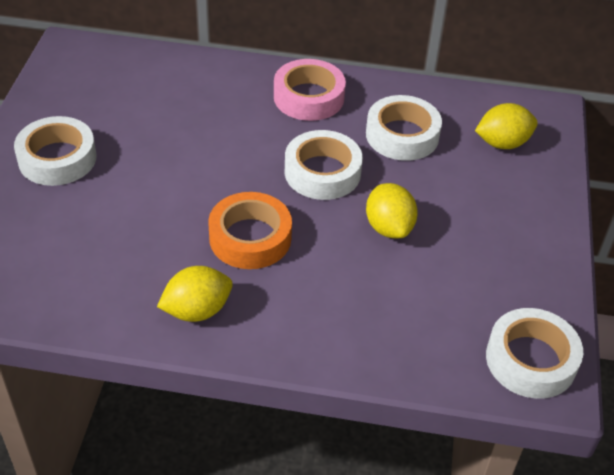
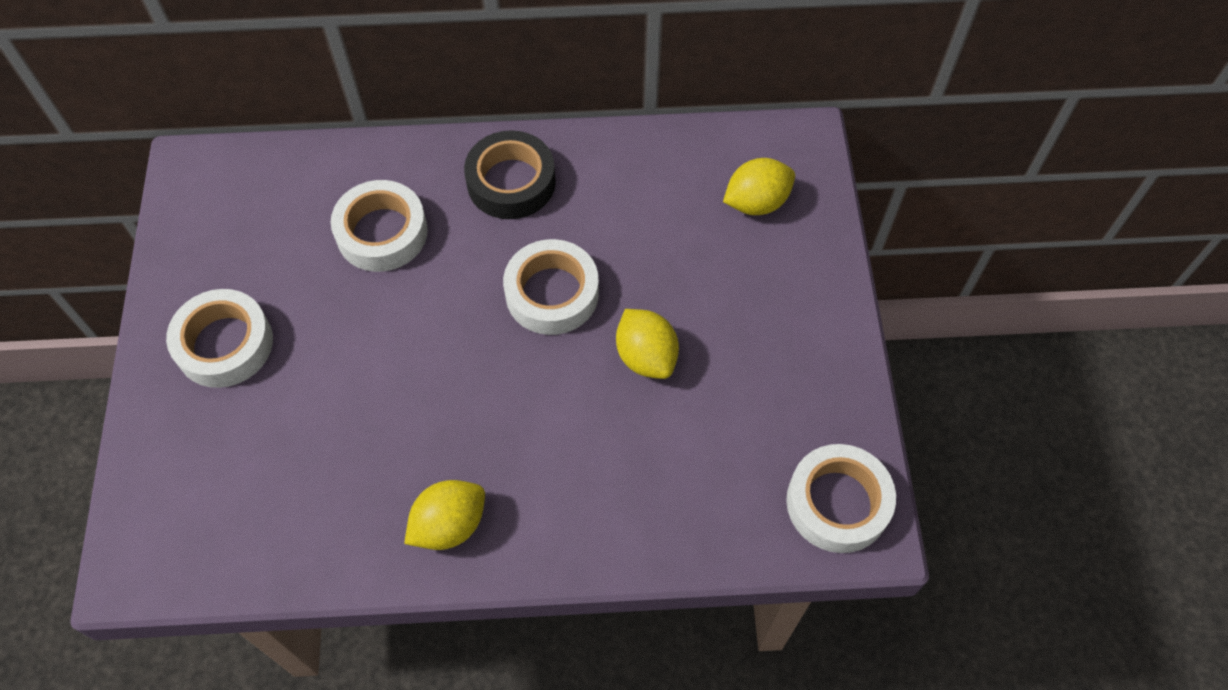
camera: 10 degrees left, 15 degrees up
orange tape [208,192,292,269] -> none
pink tape [274,59,346,121] -> black tape [464,130,556,219]
white tape [366,95,442,161] -> white tape moved to [331,180,428,272]

